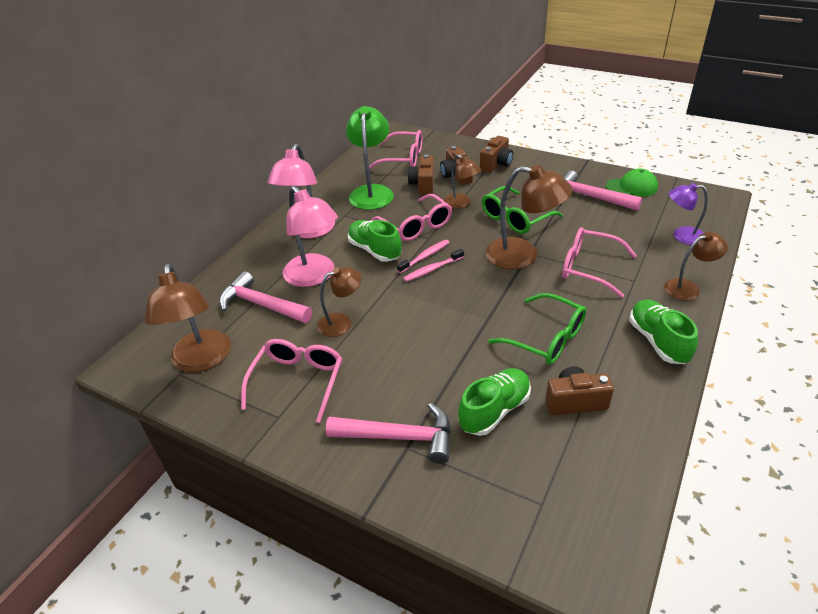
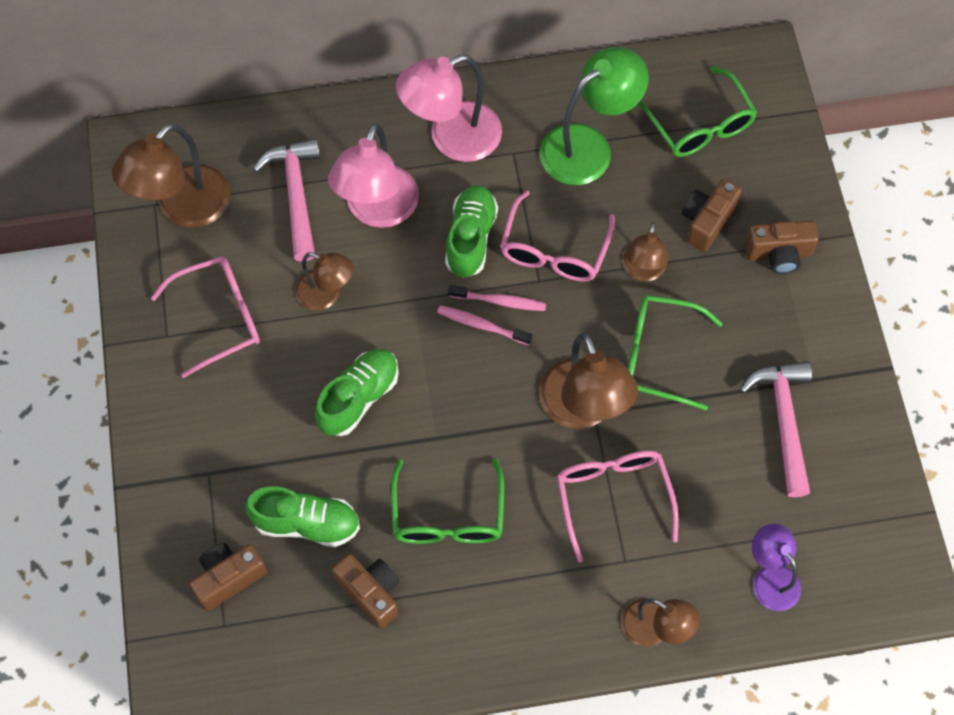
camera: 50 degrees right, 25 degrees up
pink hammer [326,403,451,464] -> none
pink glasses [369,130,423,169] -> green glasses [638,67,757,157]
brown camera [407,154,434,195] -> brown camera moved to [189,543,267,611]
green cap [606,169,658,197] -> none
green shoe [629,300,698,364] -> green shoe moved to [315,349,399,436]

